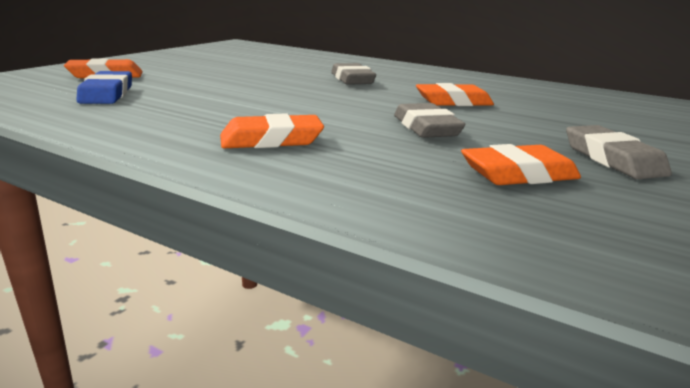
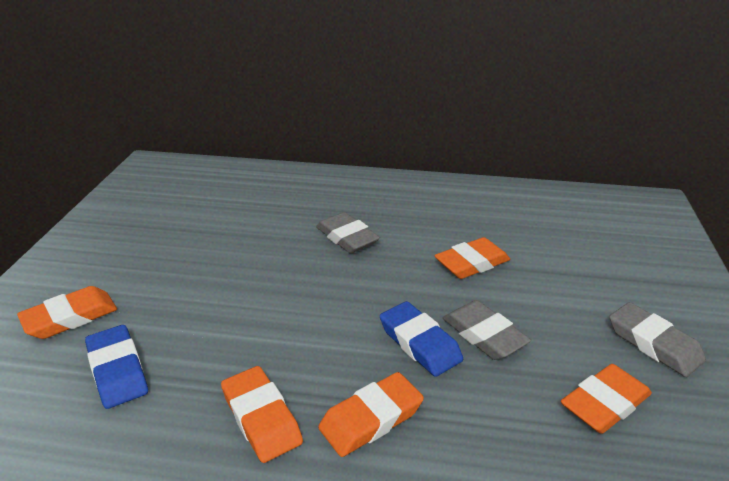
camera: 20 degrees left, 10 degrees up
none -> orange eraser [221,366,303,463]
none -> blue eraser [380,301,463,377]

